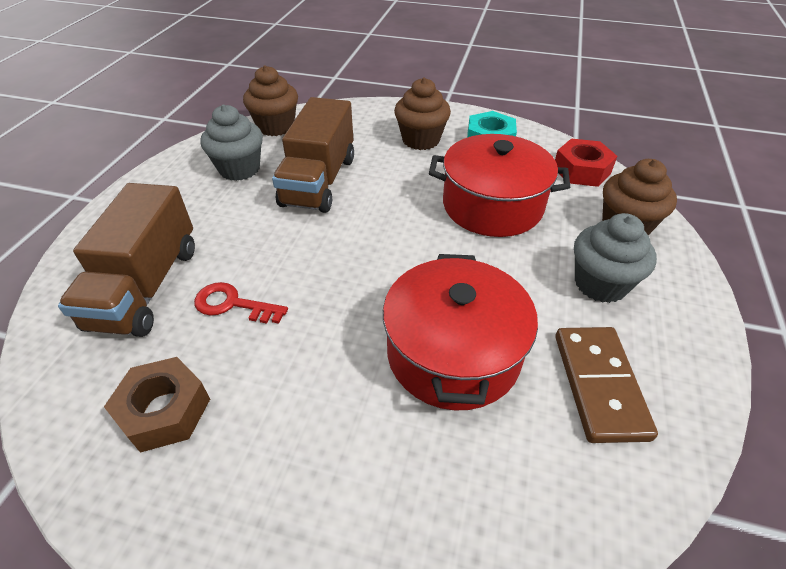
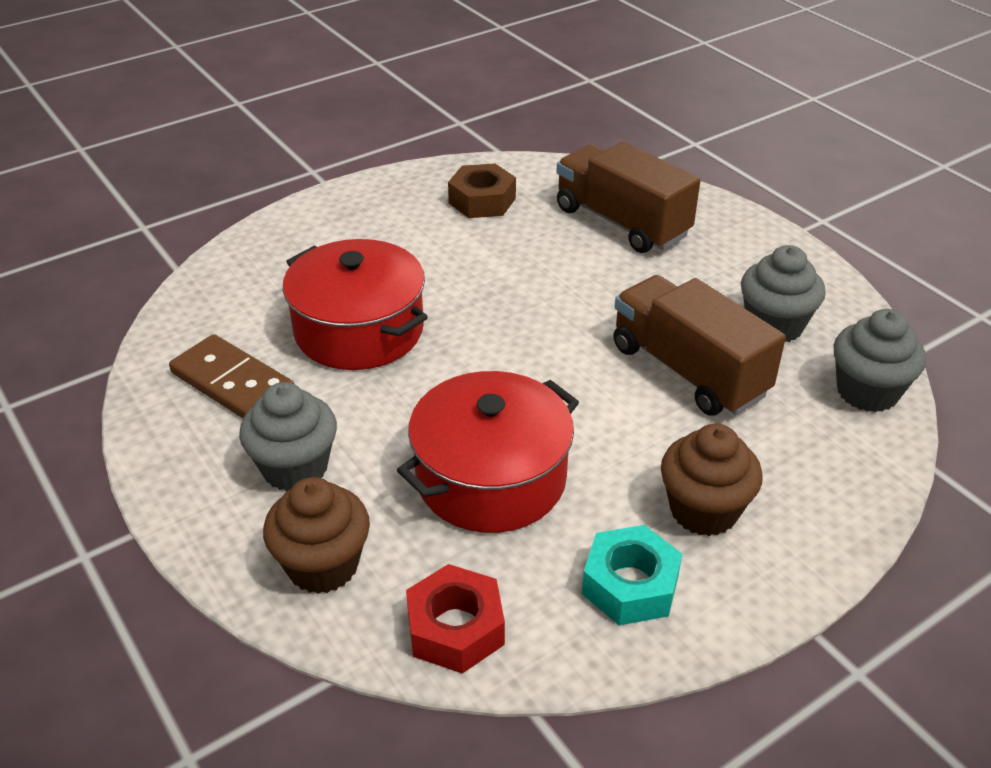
camera: 130 degrees right, 5 degrees down
red key [194,282,288,324] -> none
brown cupcake [243,65,298,136] -> grey cupcake [834,309,926,412]

